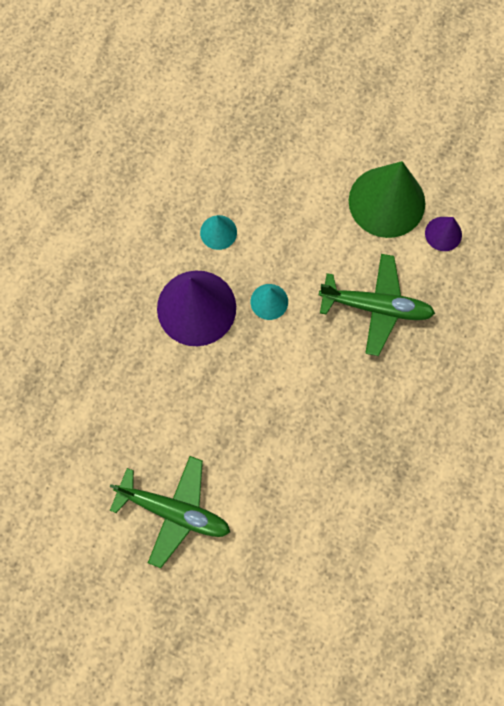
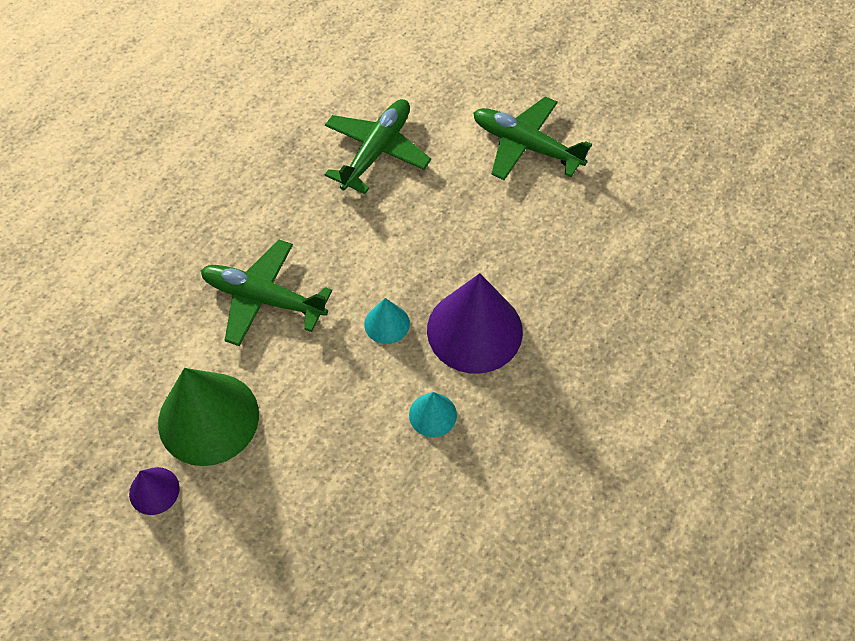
camera: 170 degrees left, 15 degrees down
purple cone [425,217,462,251] -> purple cone moved to [129,467,180,515]
none -> green plane [325,99,431,194]

